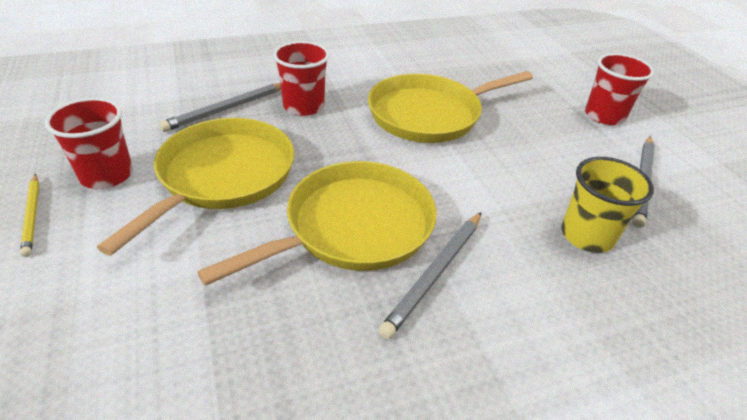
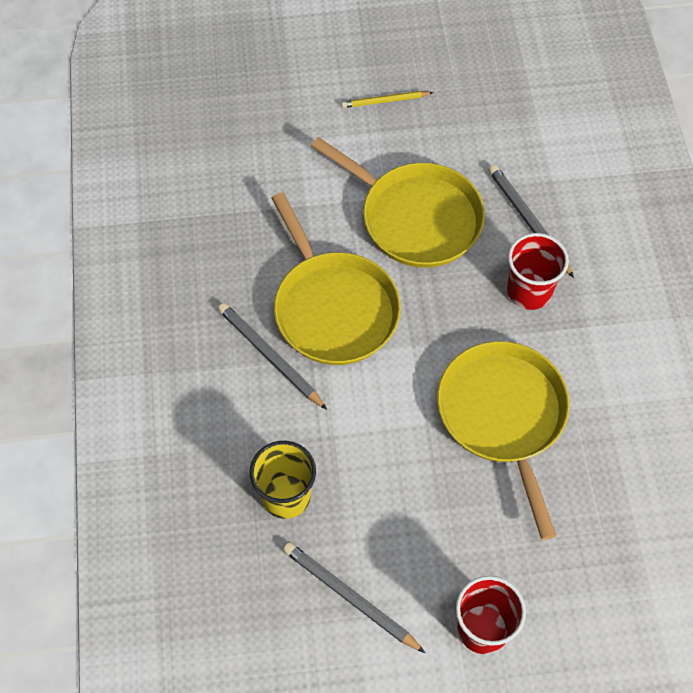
camera: 105 degrees right, 20 degrees up
red cup [45,98,133,189] -> none

